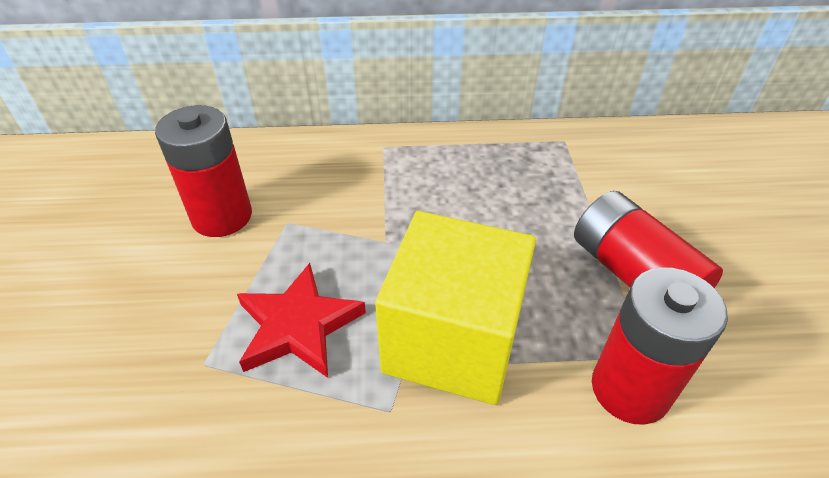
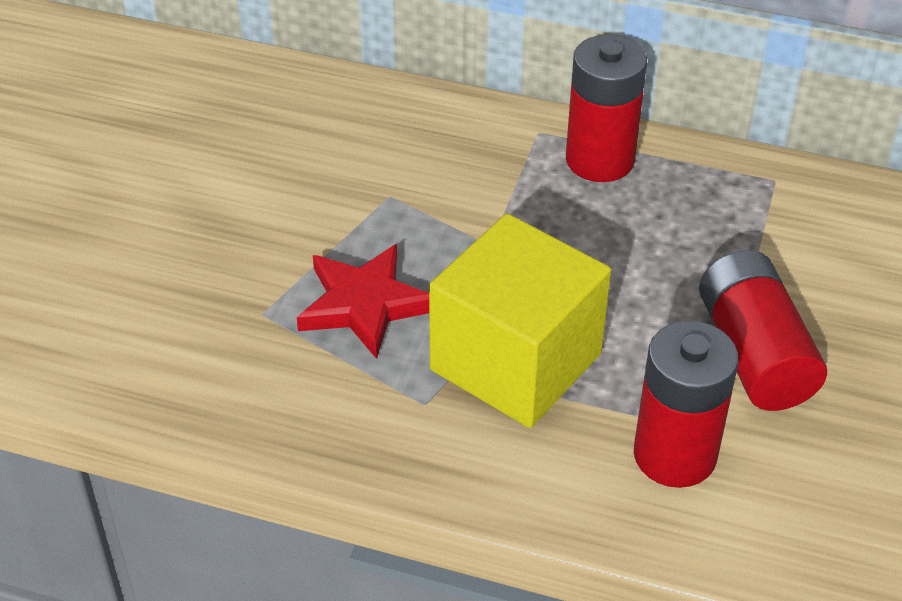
camera: 20 degrees right, 0 degrees up
red battery [155,105,252,237] -> red battery moved to [566,35,647,182]

